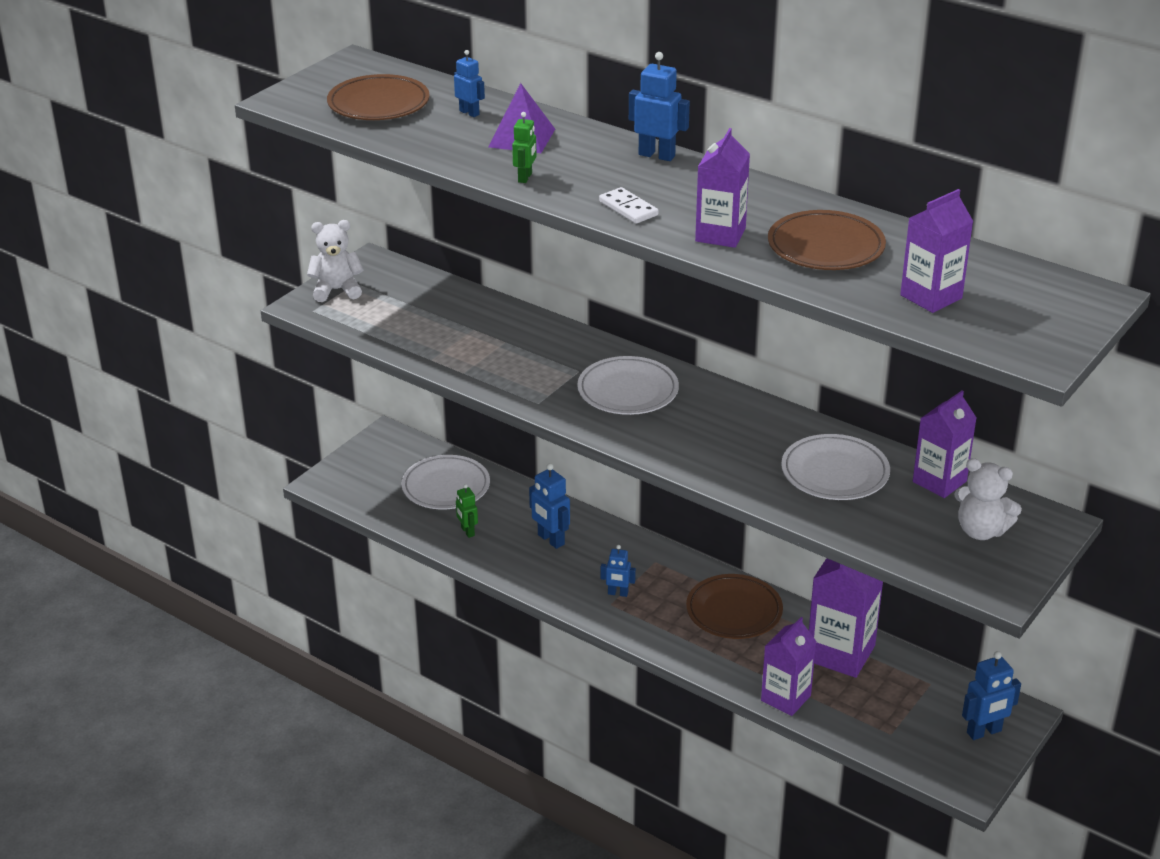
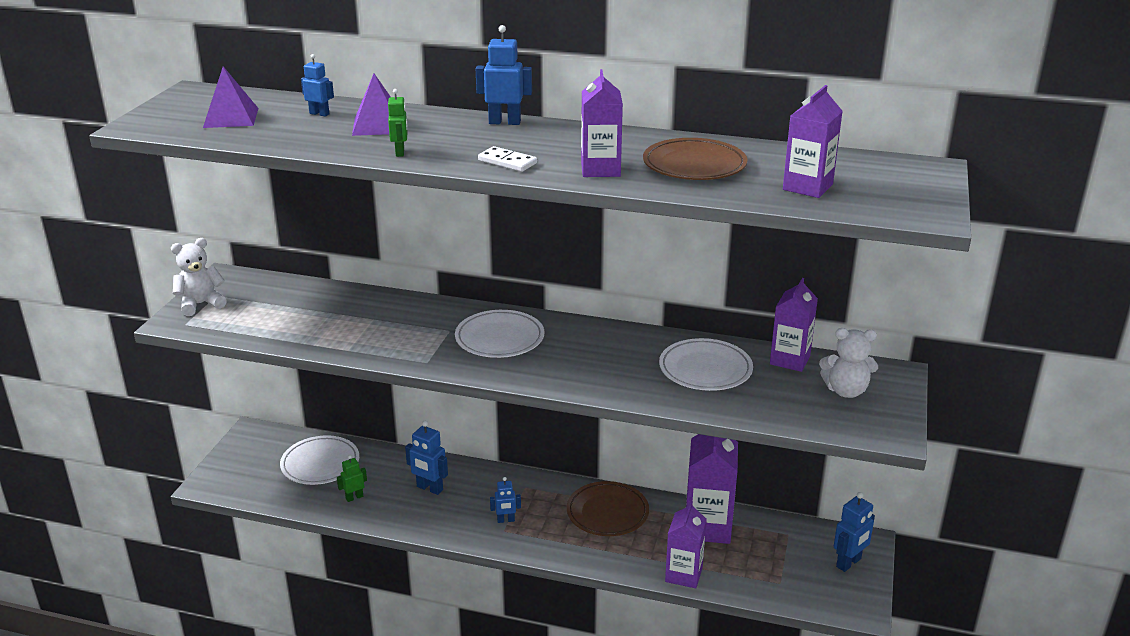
camera: 20 degrees left, 5 degrees down
brown plate [327,74,429,120] -> purple pyramid [203,66,259,128]
green robot [456,484,478,538] -> green robot turned 105 degrees clockwise [337,455,367,502]

